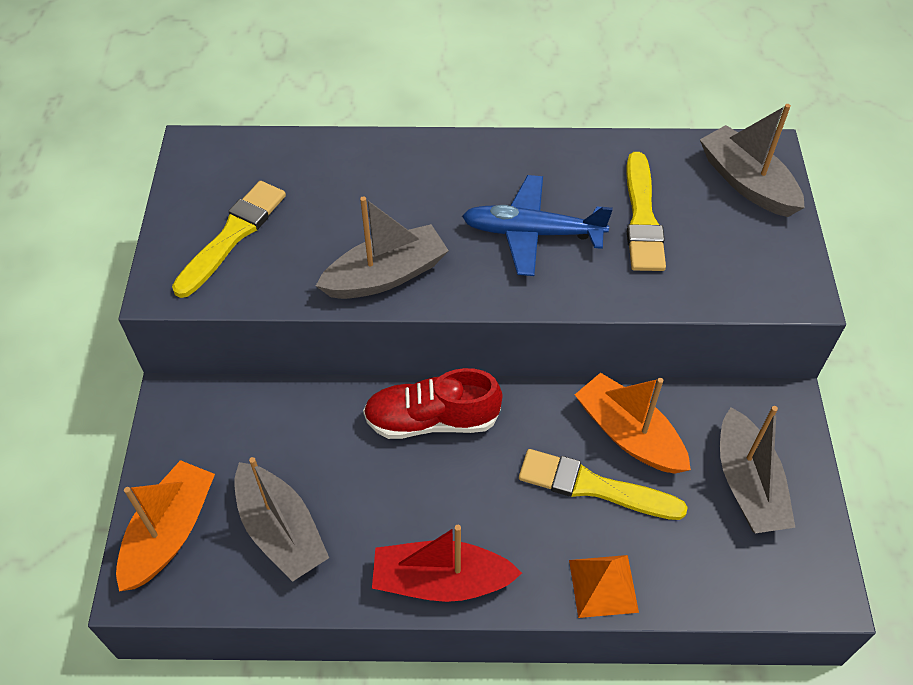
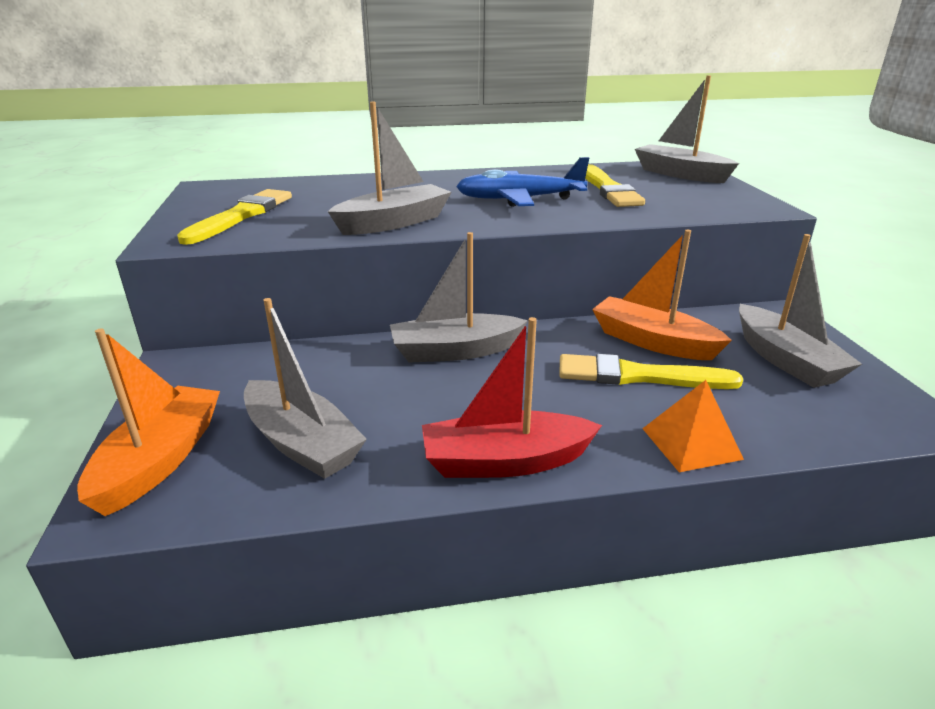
camera: 10 degrees left, 25 degrees down
red shoe [363,368,502,439] -> grey boat [390,232,528,363]

